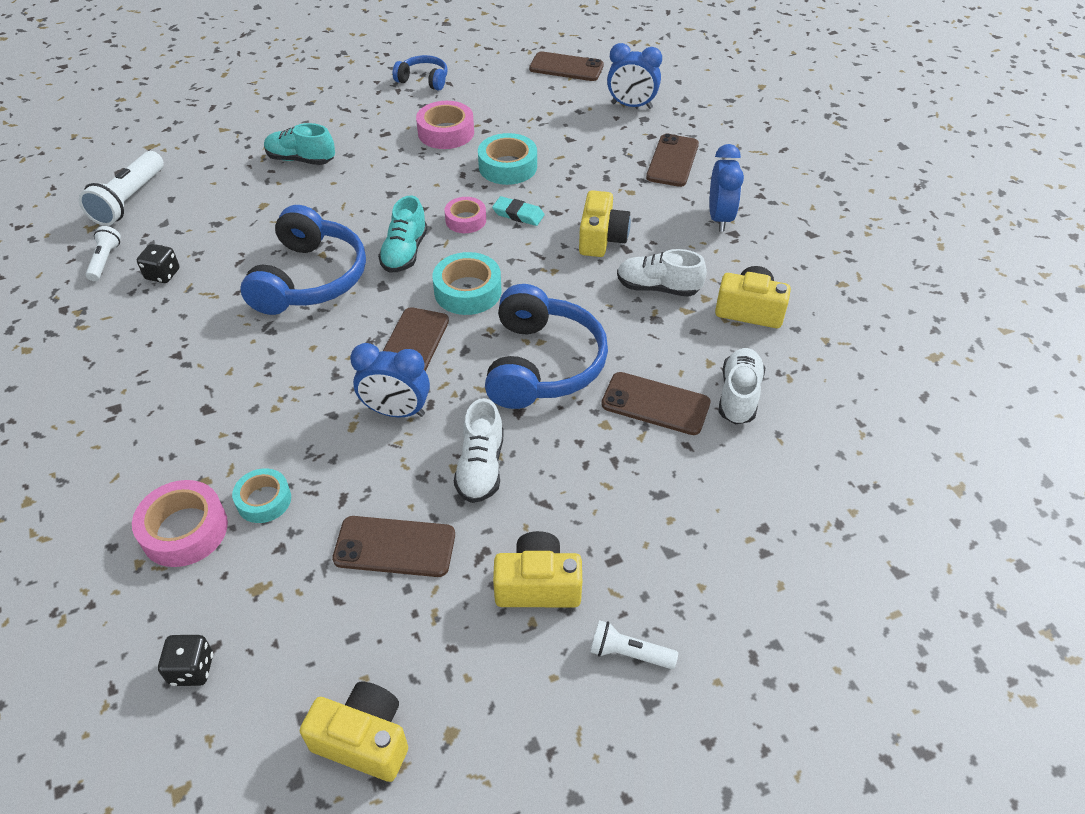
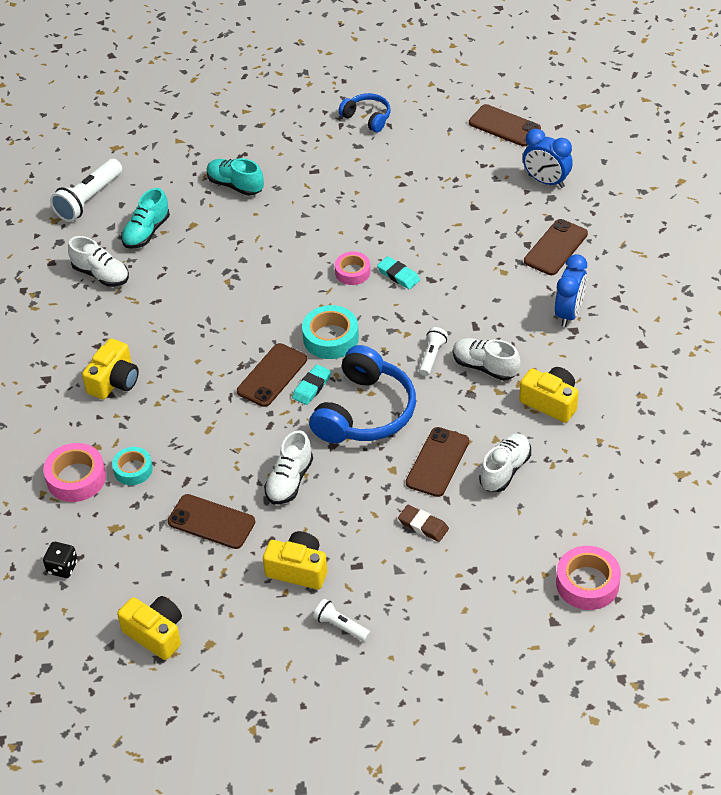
camera: 20 degrees right, 0 degrees up
white flashlight [86,226,121,281] -> white flashlight moved to [419,327,448,376]
black dice [137,244,179,283] -> white shoe [68,236,129,287]
blue headphones [240,205,366,315] -> none
blue clock [350,343,430,417] -> none
turquoise shoe [378,196,428,273] -> turquoise shoe moved to [121,188,170,249]
pink tape [416,101,474,149] -> pink tape moved to [556,546,621,610]
turquoise tape [478,133,537,185] -> none
yellow camera [579,190,631,257] -> yellow camera moved to [82,338,139,400]
brown phone [601,372,711,435] -> brown phone turned 75 degrees clockwise [406,427,469,497]
none -> turquoise eraser [292,364,331,405]
none -> brown eraser [398,505,449,542]

